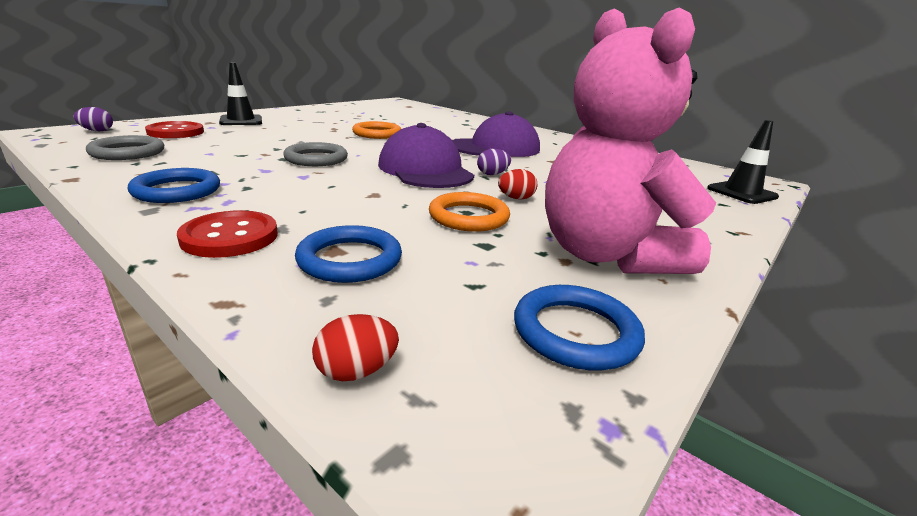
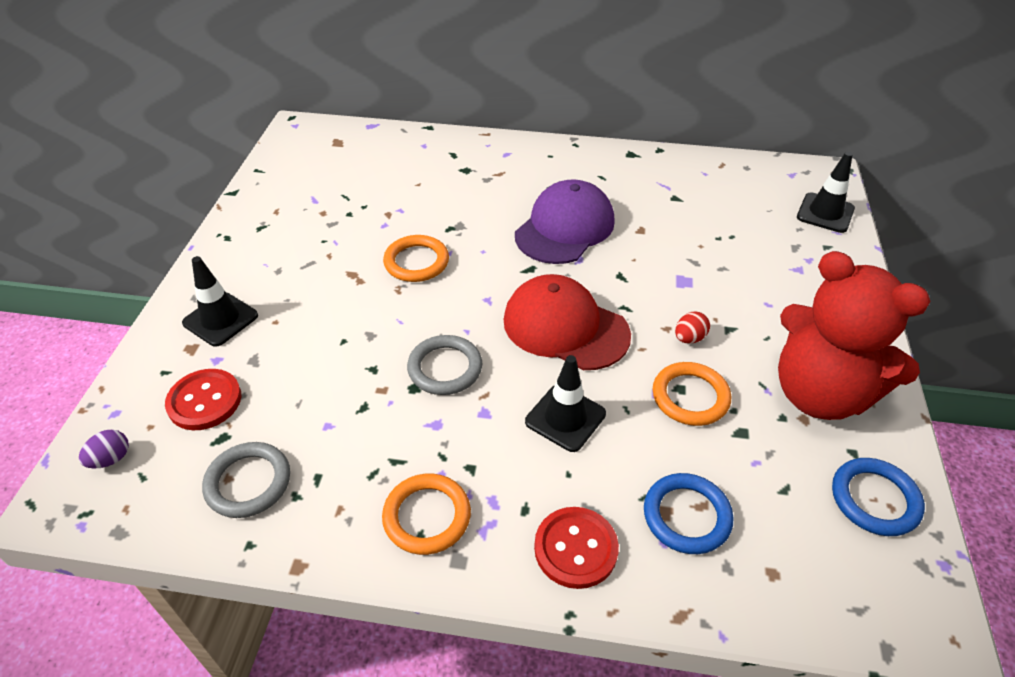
camera: 30 degrees left, 20 degrees up
blue ring [128,168,220,203] -> orange ring [382,474,471,555]
red egg [312,314,399,381] -> none
purple cap [378,123,474,188] -> red cap [503,274,631,370]
purple egg [477,149,511,175] -> none
pink teddy bear [545,8,716,274] -> red teddy bear [778,251,931,420]
none -> black traffic cone [525,355,606,452]

